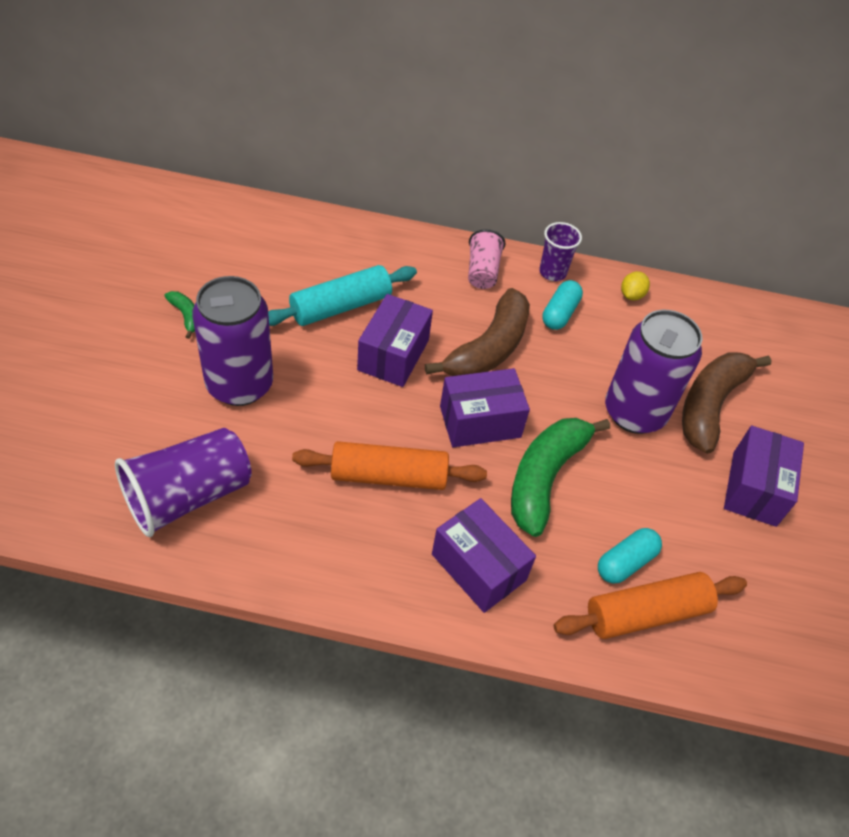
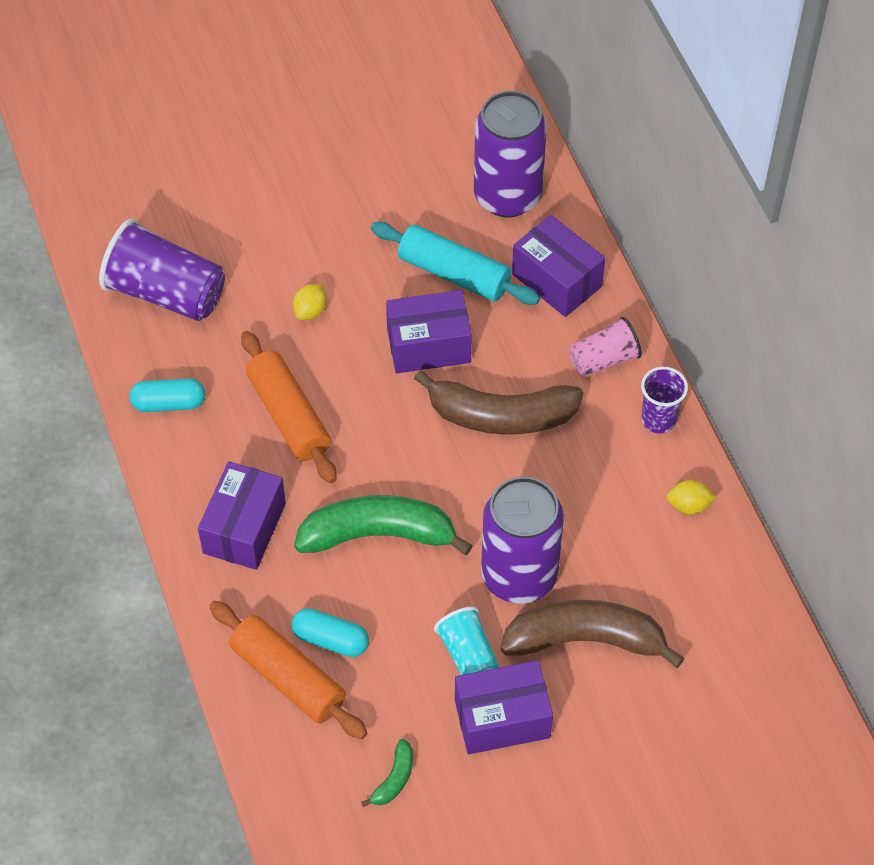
camera: 65 degrees right, 5 degrees up
green banana [164,291,195,339] -> green banana moved to [361,739,413,807]
purple can [192,276,273,406] -> purple can moved to [474,91,547,217]
purple box [440,368,530,447] -> purple box moved to [512,215,605,317]
turquoise capsule [542,280,583,330] -> turquoise capsule moved to [129,378,205,412]
none -> yellow lemon [293,284,327,320]
none -> turquoise cup [434,607,500,675]

